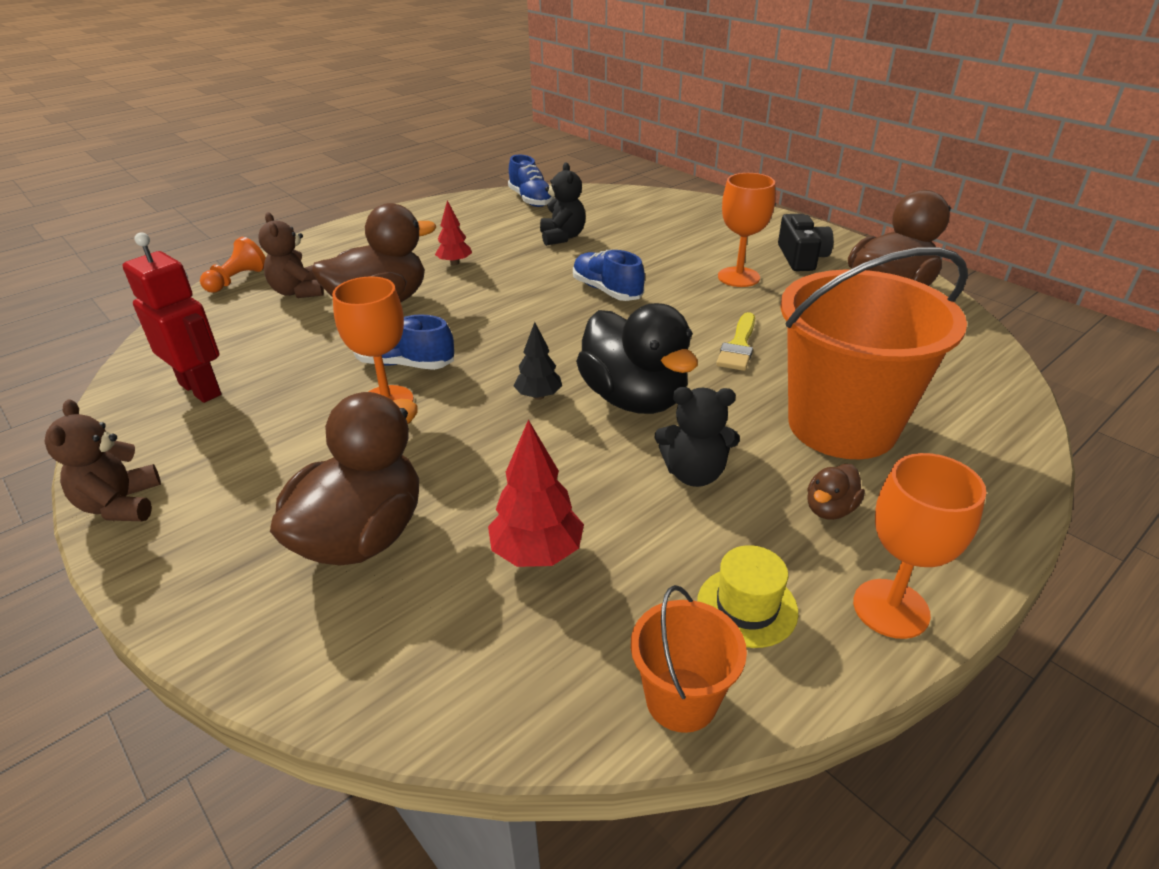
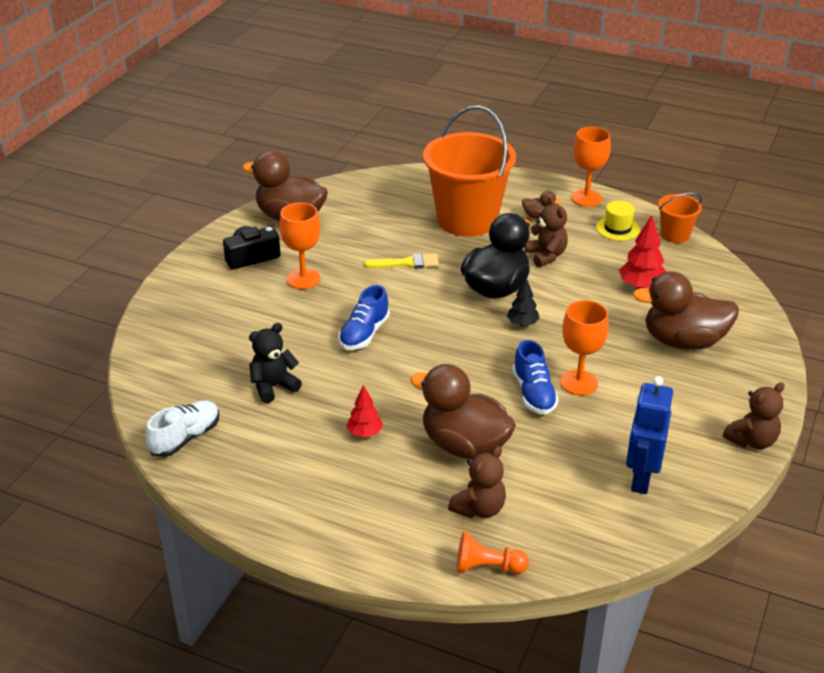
camera: 115 degrees left, 0 degrees up
red robot [122,232,221,403] -> blue robot [626,376,673,494]
blue shoe [508,155,554,207] -> white shoe [145,400,219,457]
black teddy bear [655,387,740,487] -> brown teddy bear [524,197,568,267]

